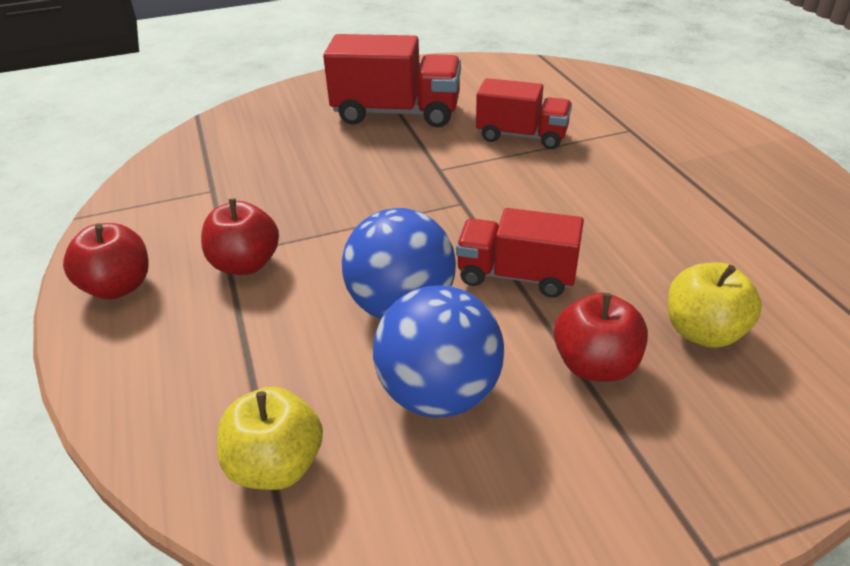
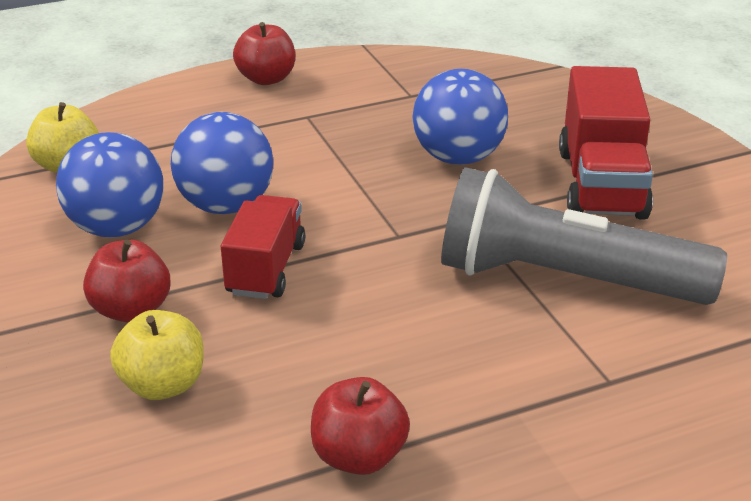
camera: 85 degrees right, 5 degrees down
red apple [201,199,279,275] -> red apple moved to [311,377,410,475]
red truck [476,78,572,149] -> grey flashlight [441,167,727,305]
none -> blue ball [413,69,508,165]

